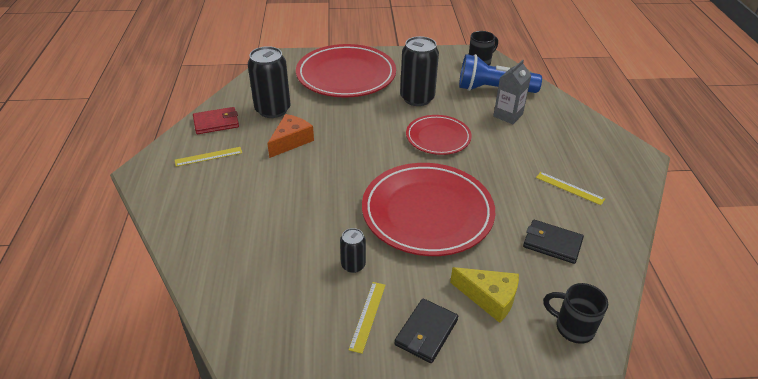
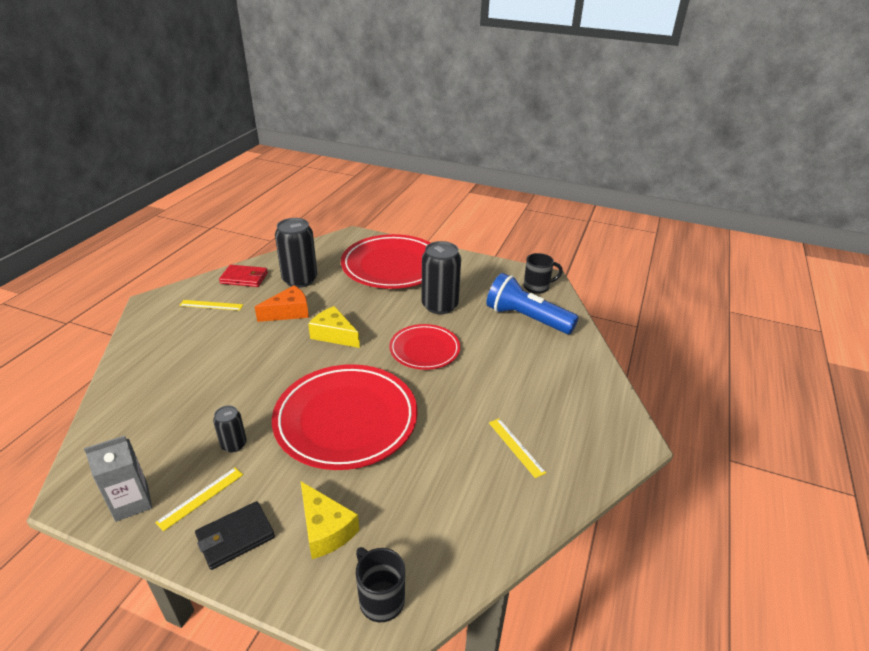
camera: 25 degrees right, 5 degrees down
grey carton [493,60,531,124] -> grey carton moved to [84,435,152,522]
black wallet [523,220,584,264] -> none
none -> yellow cheese [308,306,360,348]

